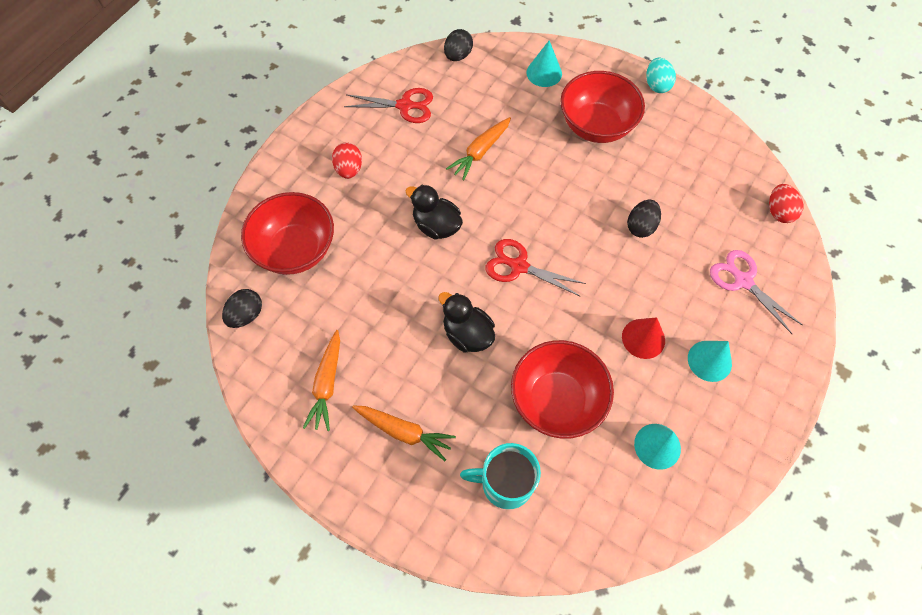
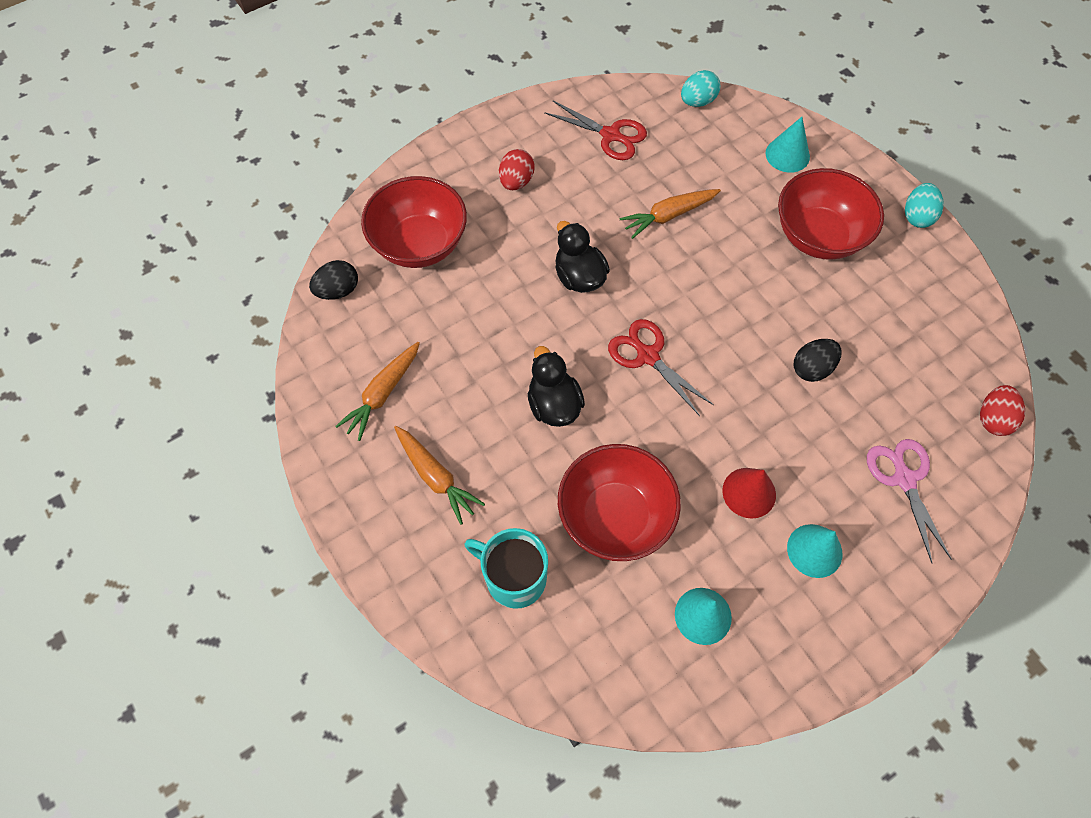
camera: 25 degrees right, 0 degrees up
black egg [444,29,473,61] -> turquoise egg [681,70,720,107]

